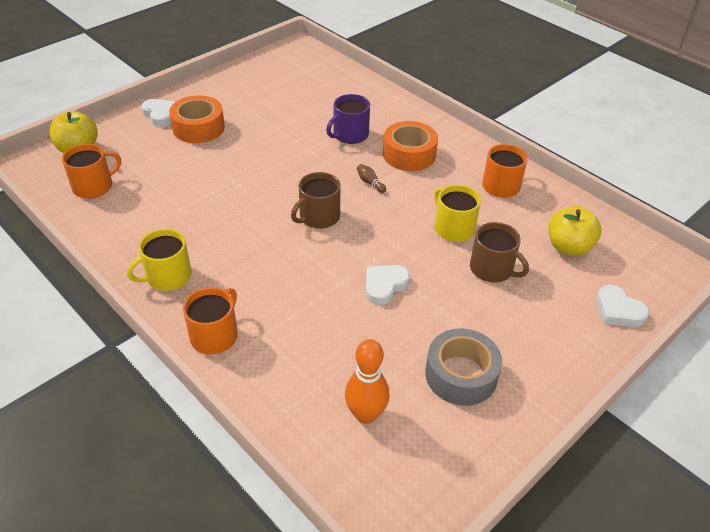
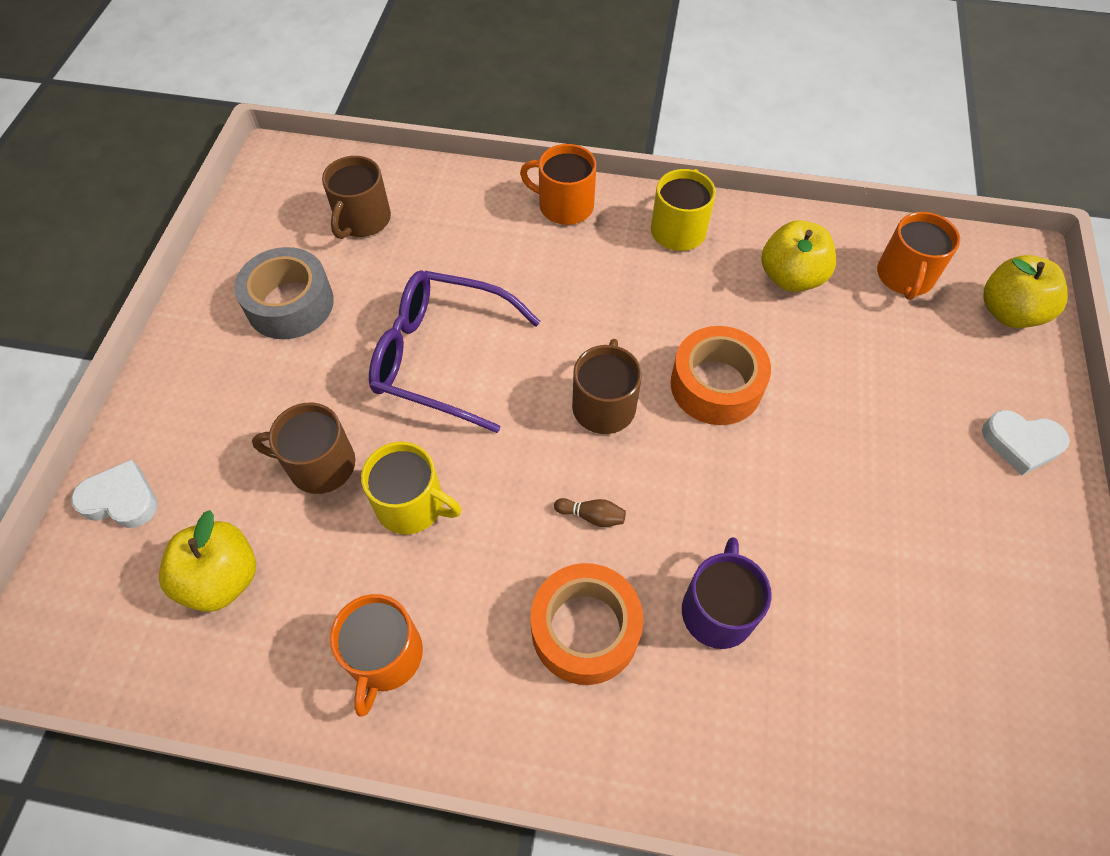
camera: 145 degrees right, 15 degrees up
orange tape [169,95,225,143] -> orange tape moved to [671,326,771,425]
orange mug [183,287,238,355] -> orange mug turned 120 degrees clockwise [520,144,596,225]
orange bowling pin [345,339,389,424] -> brown mug [322,156,391,239]
white heart [366,265,410,305] -> purple glasses [369,271,541,433]
none -> yellow apple [761,220,836,292]

